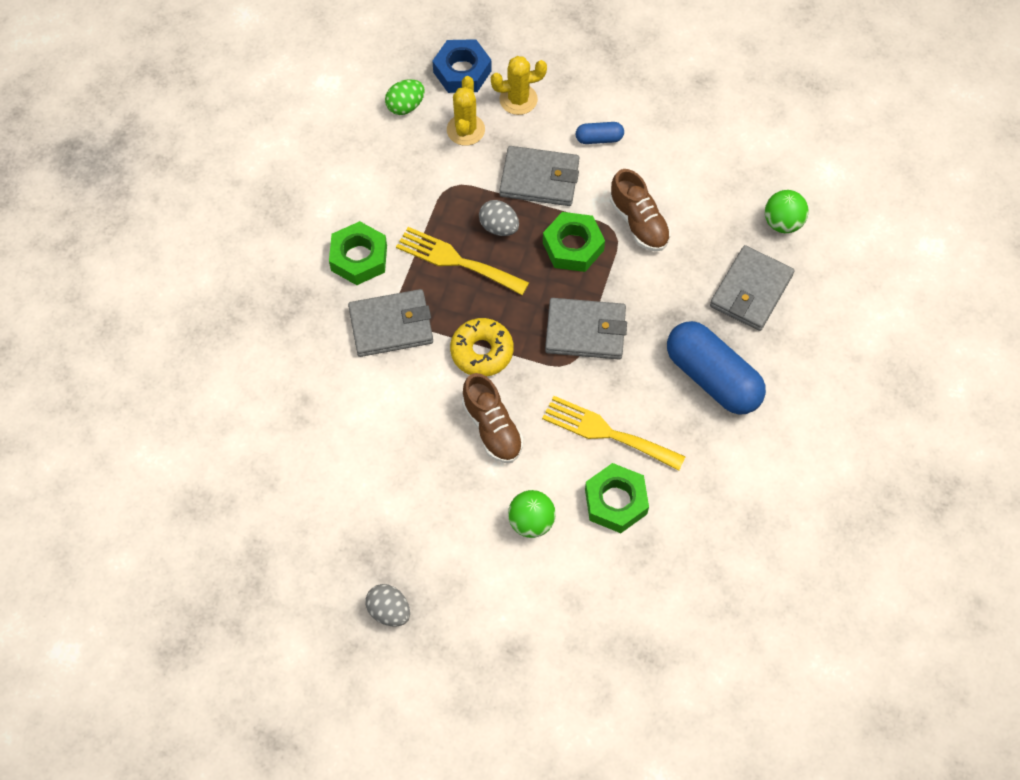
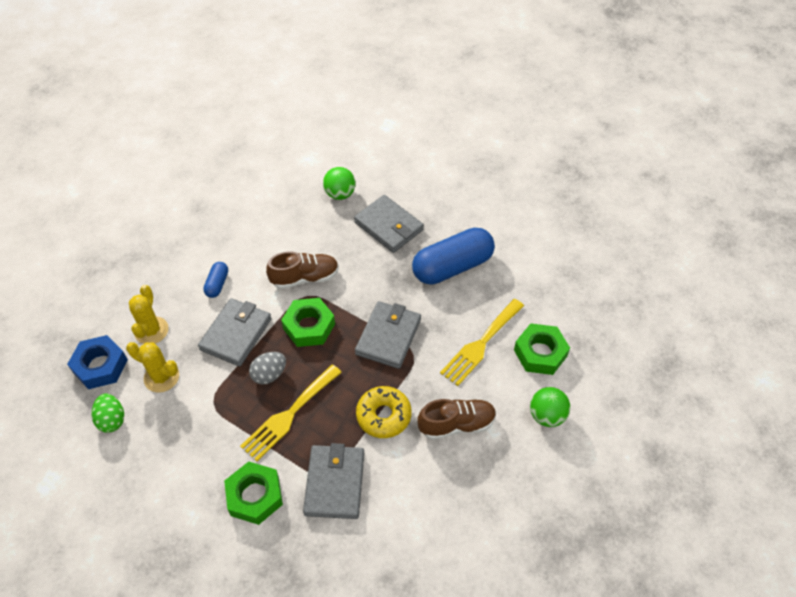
camera: 75 degrees left, 10 degrees down
grey egg [365,584,410,627] -> none

